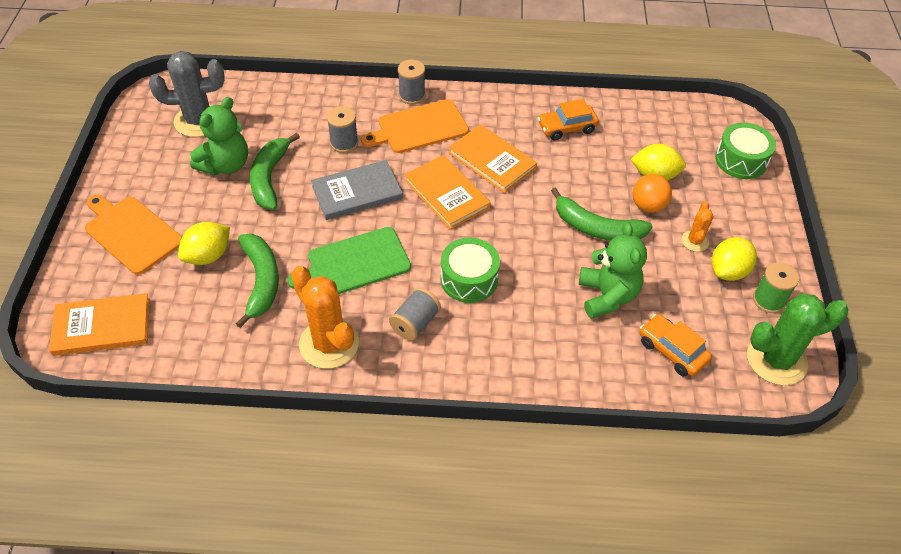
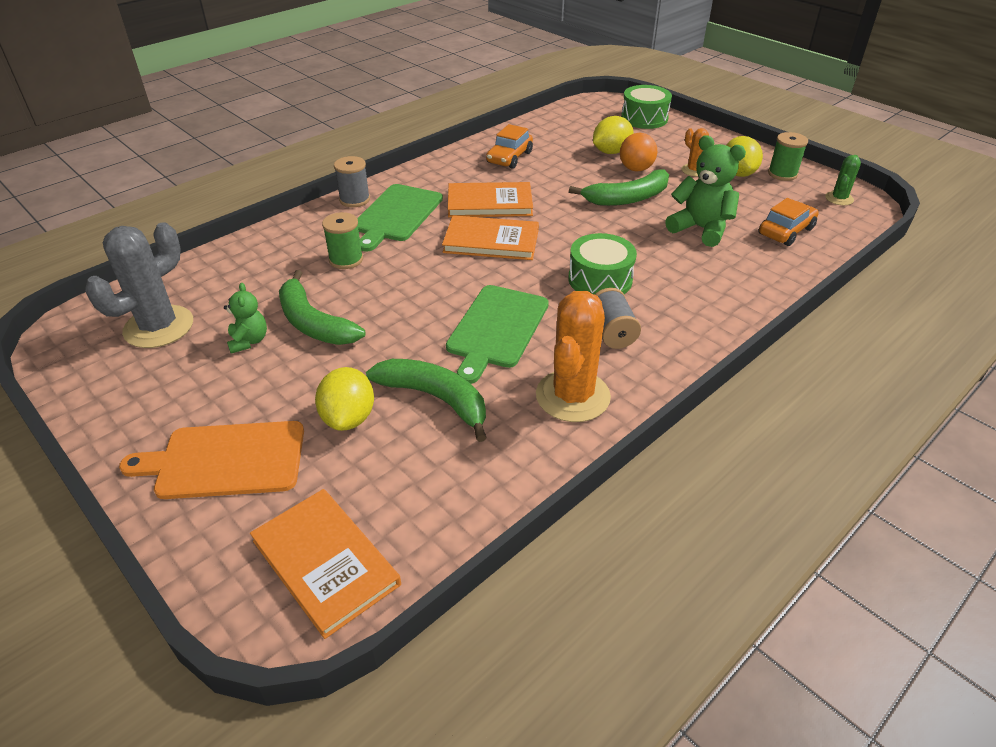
camera: 45 degrees left, 10 degrees down
orange book [49,293,150,356] -> orange book turned 75 degrees counterclockwise [250,489,401,639]
green teddy bear [190,97,248,175] -> green teddy bear [224,283,267,354], size x0.57
orange cactus [291,266,359,369] -> orange cactus turned 75 degrees counterclockwise [536,291,611,422]
grey book [311,160,403,220] -> none
grey spool [327,106,358,153] -> green spool [322,212,363,269]
orange cutting board [361,99,469,153] -> green cutting board [357,184,443,252]
orange car [640,314,712,376] -> orange car turned 135 degrees clockwise [758,198,819,246]
green cactus [747,294,848,385] -> green cactus [825,155,861,205], size x0.51

